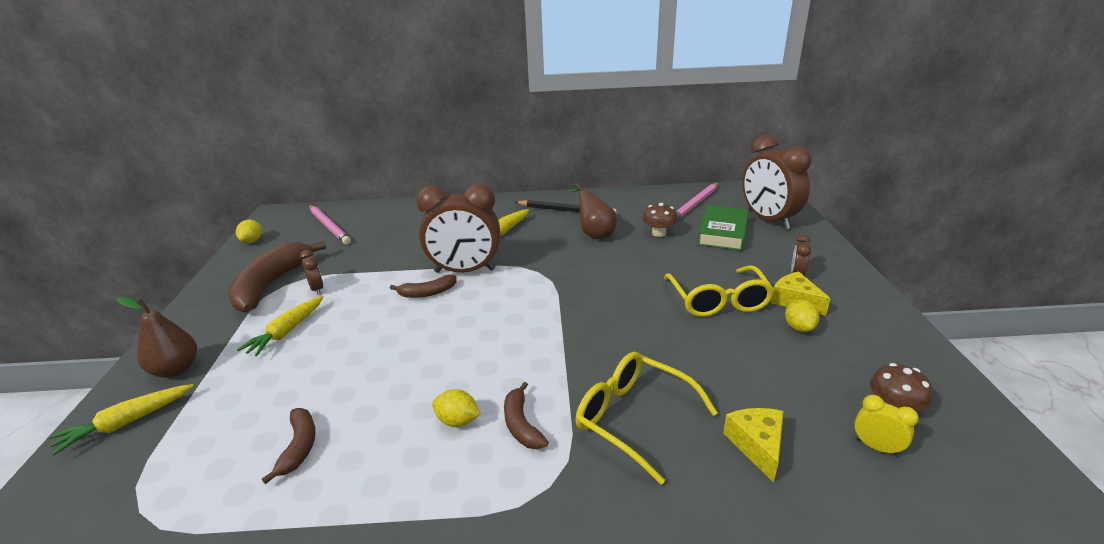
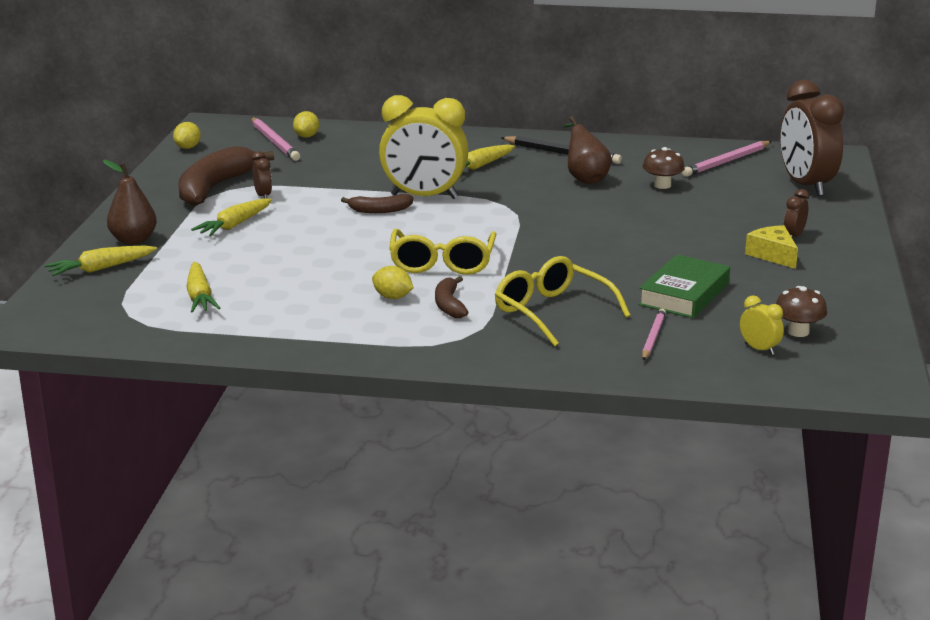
camera: 10 degrees right, 5 degrees down
brown banana [262,408,316,484] -> none
brown clock [416,184,500,273] -> yellow clock [379,95,469,199]
yellow glasses [664,265,775,317] -> yellow glasses moved to [389,229,496,275]
green book [698,205,749,251] -> green book moved to [638,254,730,318]
yellow cheese [723,408,784,483] -> pink pencil [642,309,666,361]
yellow lemon [785,300,819,332] -> yellow lemon moved to [293,111,319,138]
none -> yellow carrot [186,262,220,313]

